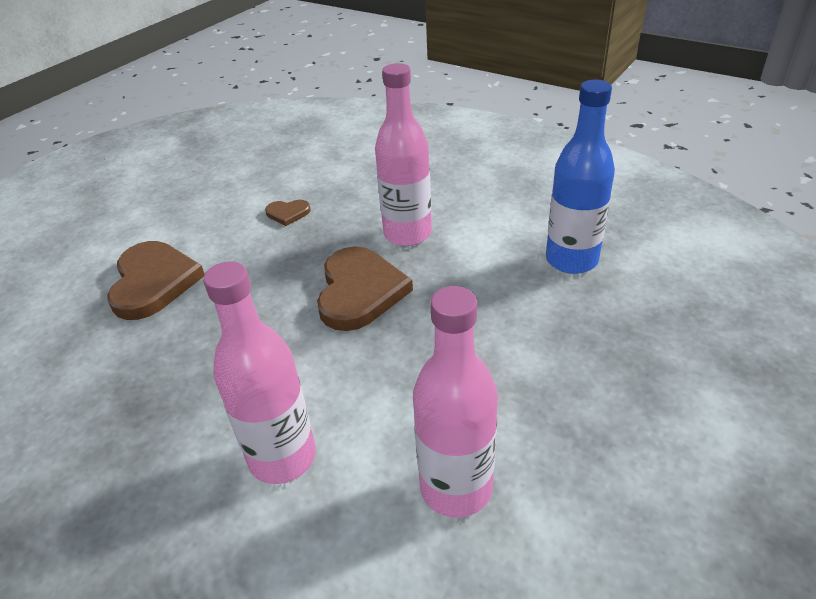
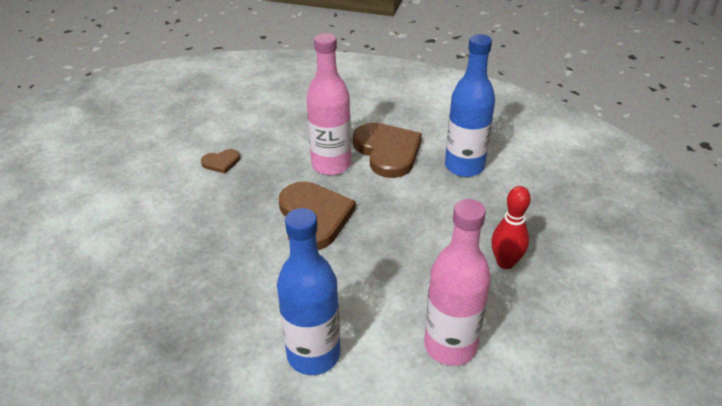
camera: 20 degrees left, 0 degrees up
brown heart [107,241,205,320] -> brown heart moved to [353,123,422,178]
pink bottle [203,261,316,484] -> blue bottle [277,208,340,375]
none -> red bowling pin [491,186,531,269]

